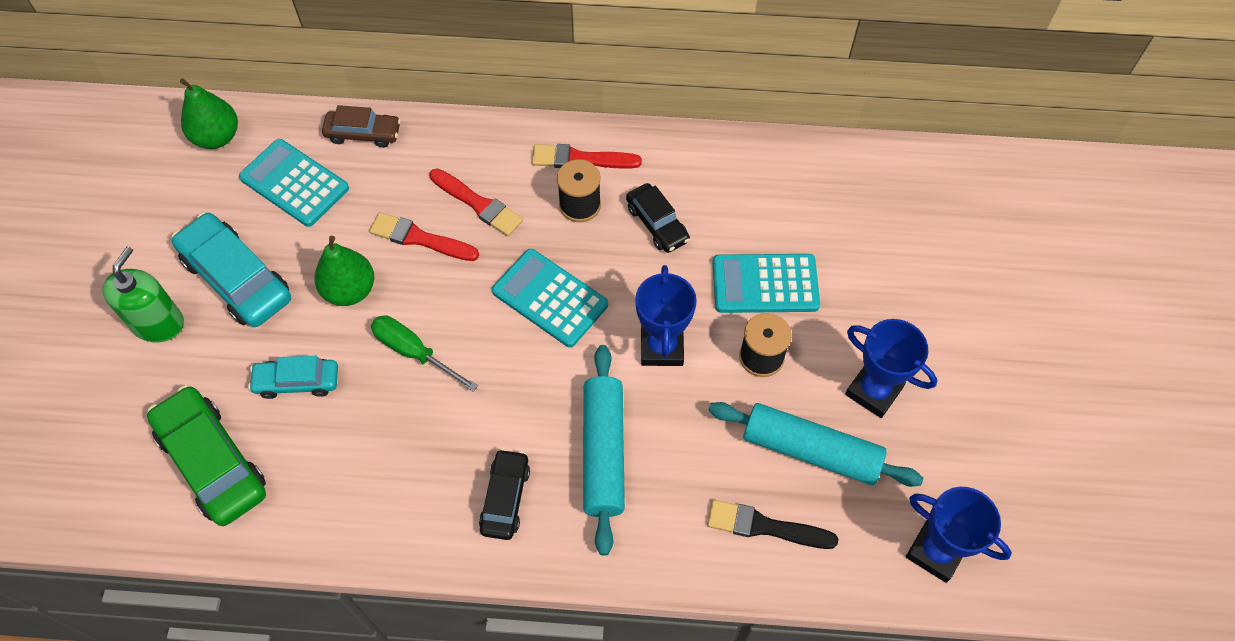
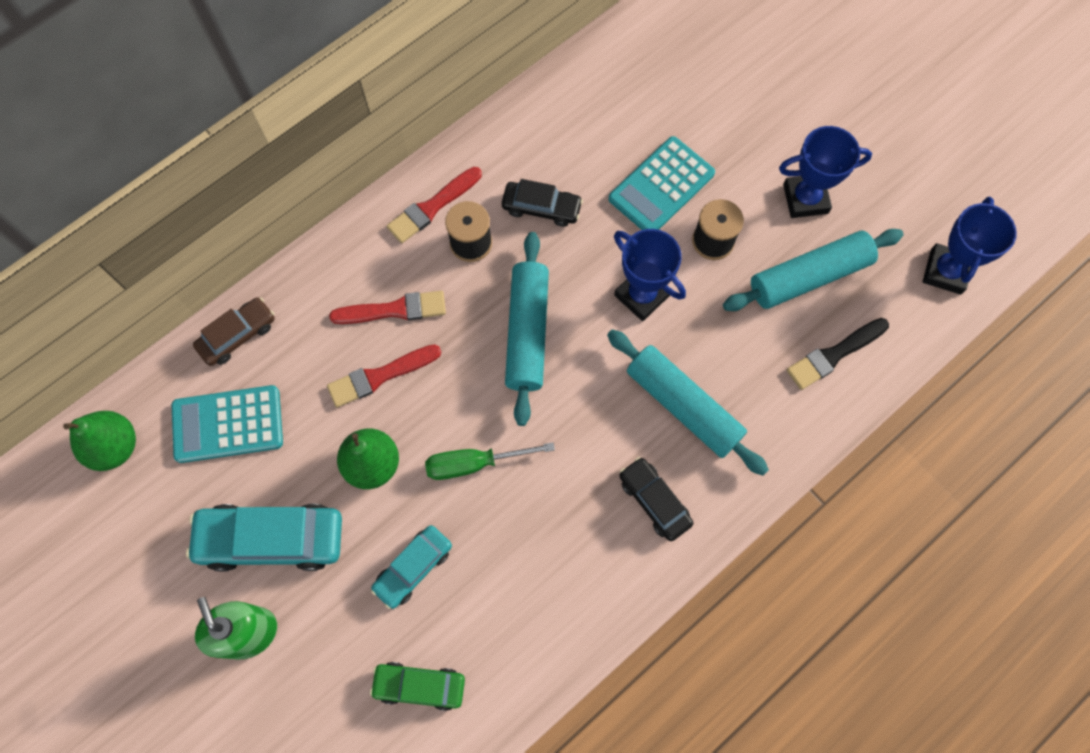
camera: 45 degrees left, 10 degrees up
green car [147,385,266,526] -> green car [370,662,465,711], size x0.59
turquoise calculator [492,249,608,347] -> turquoise rolling pin [505,232,549,426]
blue trophy [906,487,1012,583] -> blue trophy turned 60 degrees counterclockwise [923,197,1017,295]

